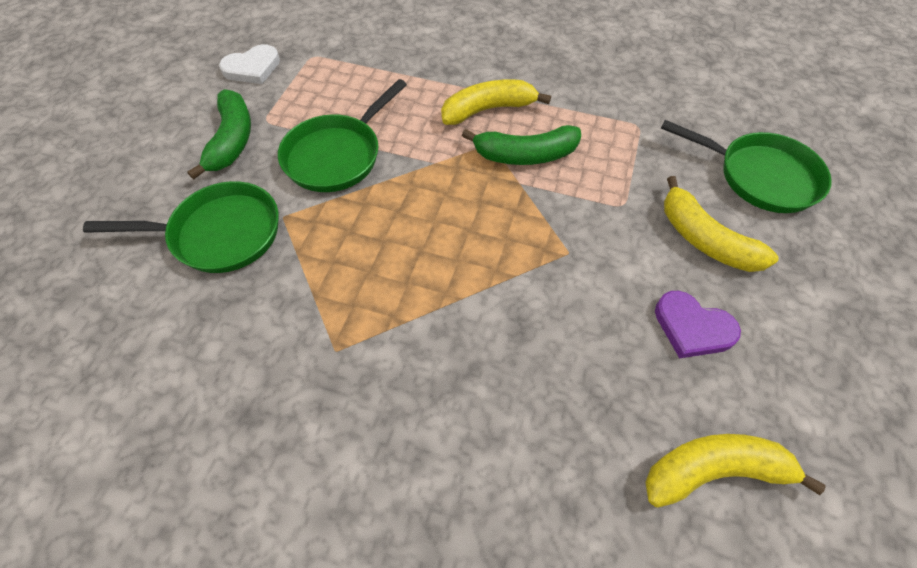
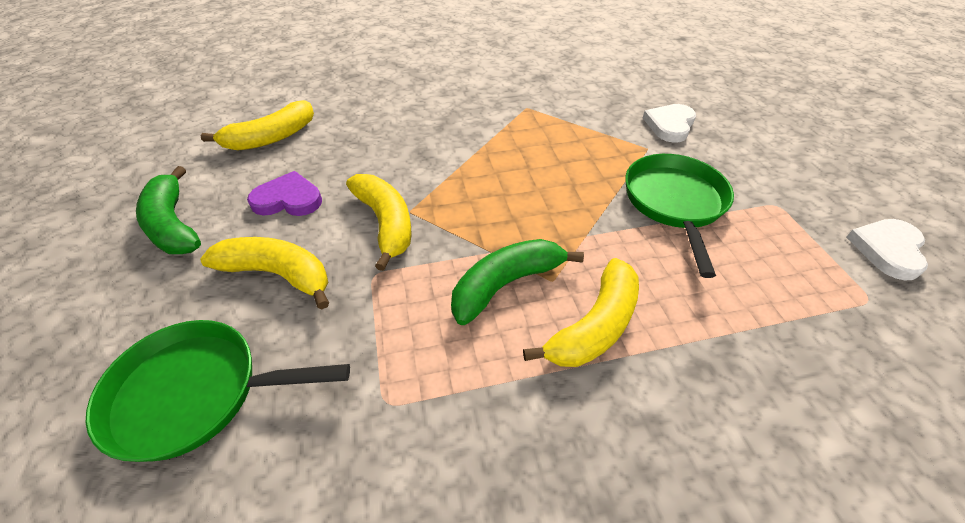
camera: 150 degrees right, 10 degrees down
green pan [83,181,279,273] -> white heart [643,104,696,143]
green banana [187,89,251,179] -> green banana moved to [136,166,201,254]
none -> yellow banana [346,174,412,271]

